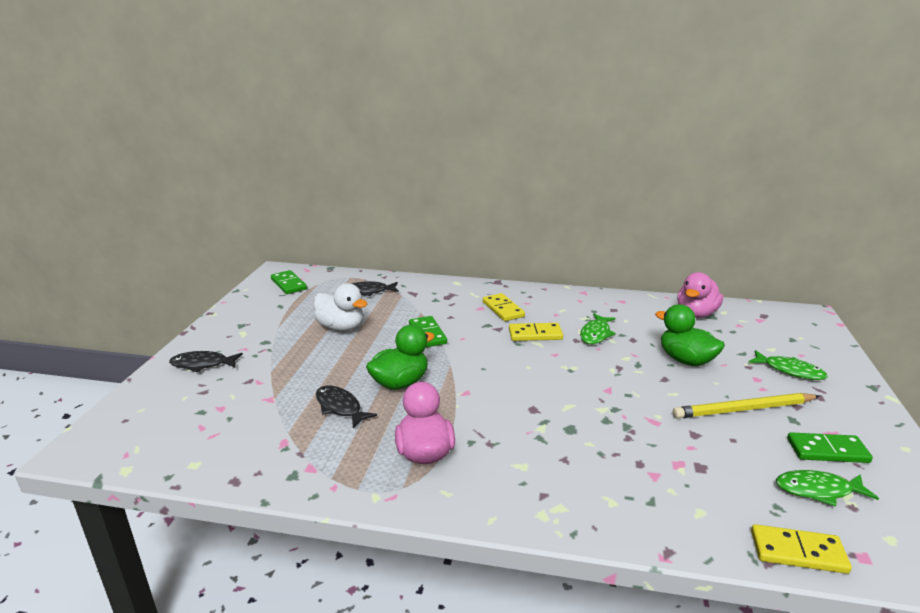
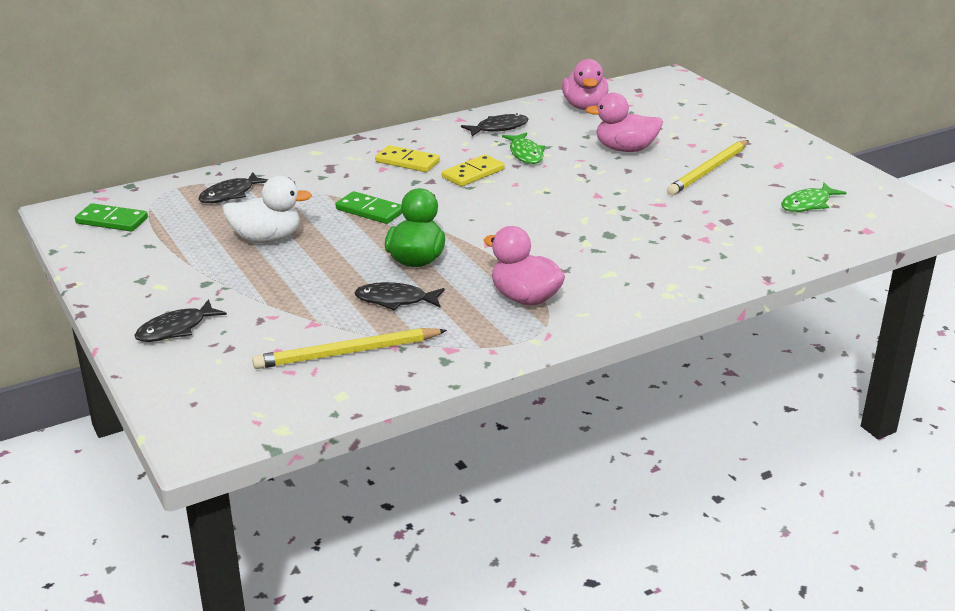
camera: 40 degrees left, 5 degrees up
green duck [655,304,725,366] -> pink duck [585,93,663,152]
green fish [748,350,828,380] -> none
yellow domino [751,524,852,574] -> none
green domino [787,432,873,463] -> none
none -> yellow pencil [252,328,447,369]
none -> black fish [461,113,529,136]

